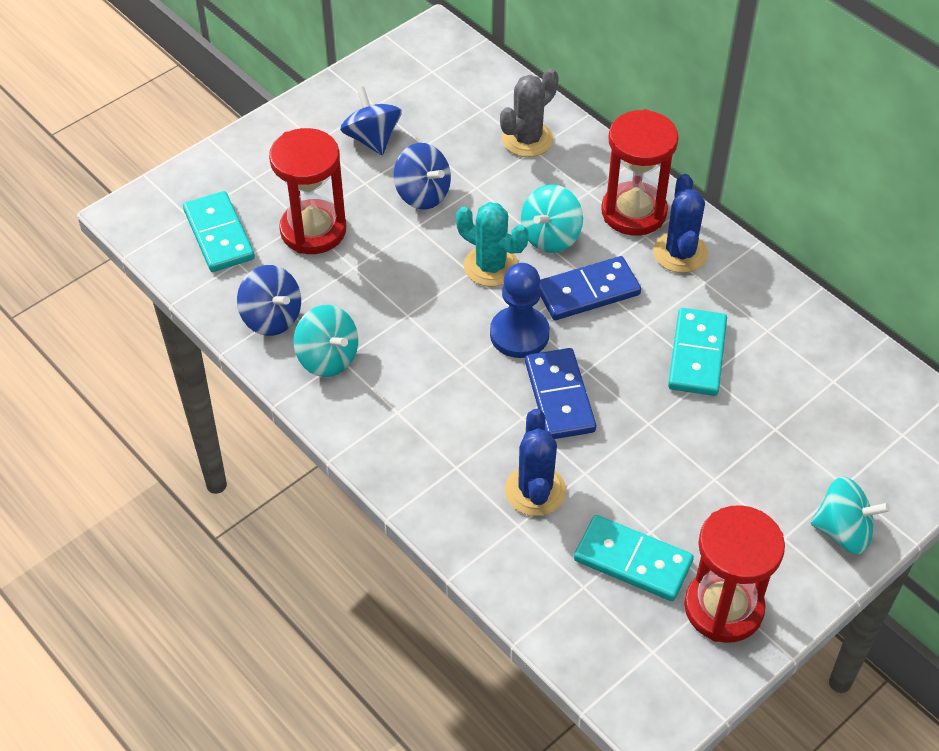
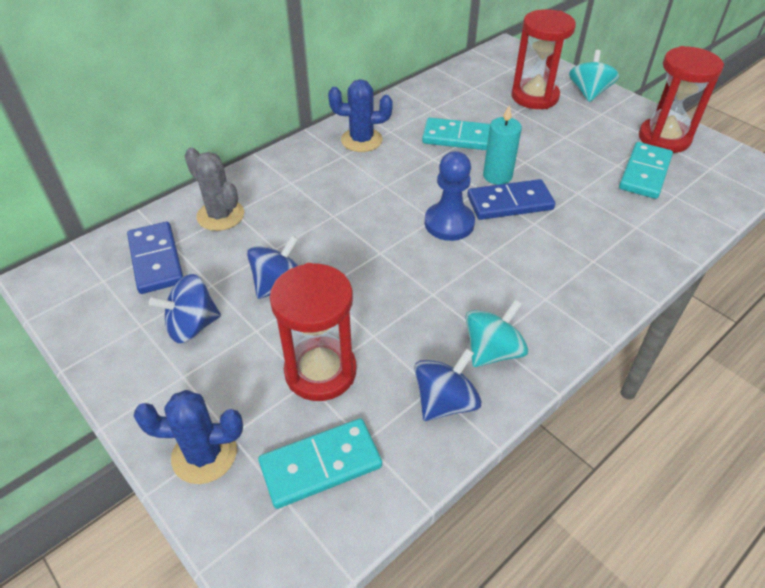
camera: 90 degrees left, 5 degrees down
turquoise cactus [456,202,529,287] -> none
blue cactus [505,409,566,516] -> blue cactus moved to [134,390,243,484]
turquoise spinning top [521,184,583,253] -> none
blue domino [539,256,641,320] -> blue domino moved to [127,221,183,294]
red hourglass [601,109,678,236] -> red hourglass moved to [511,9,576,109]
none -> turquoise candle [483,105,522,185]

